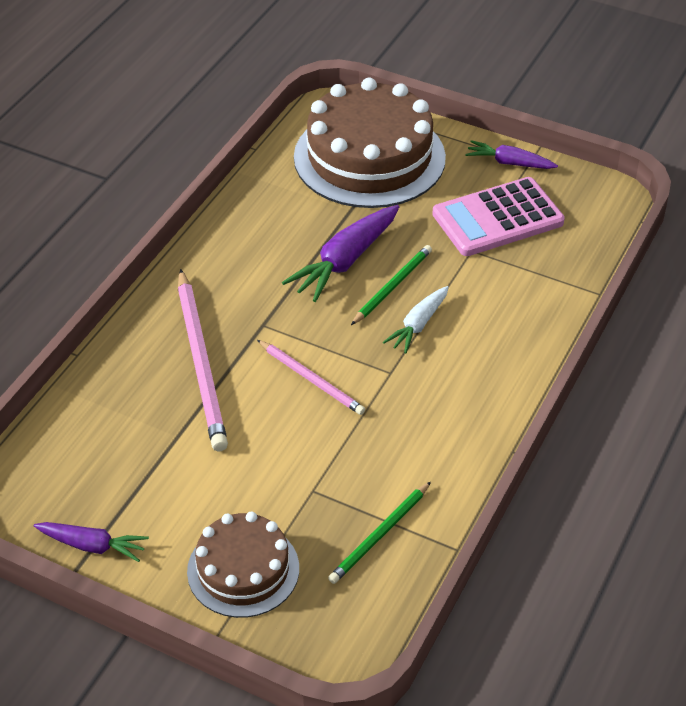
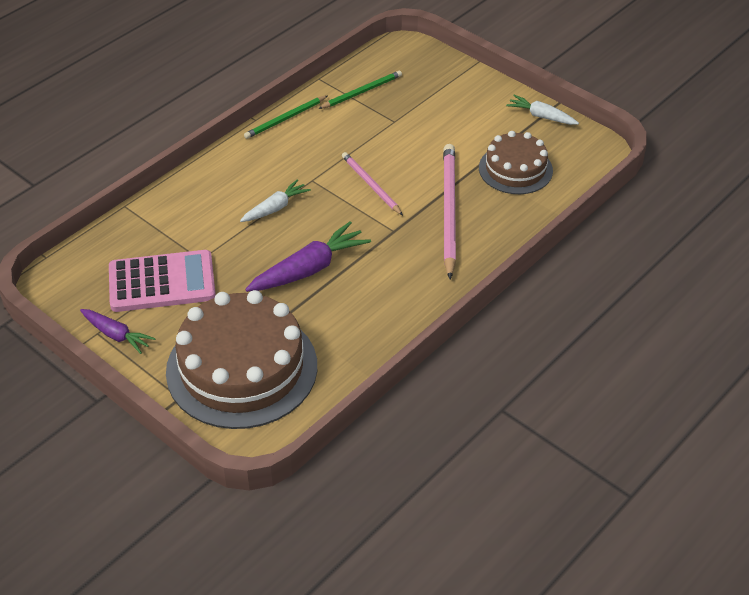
camera: 165 degrees left, 0 degrees up
purple carrot [34,522,149,562] -> white carrot [506,95,579,125]
brown cake [187,512,299,618] -> brown cake moved to [479,131,553,194]
green pencil [351,245,432,325] -> green pencil moved to [244,96,327,139]

